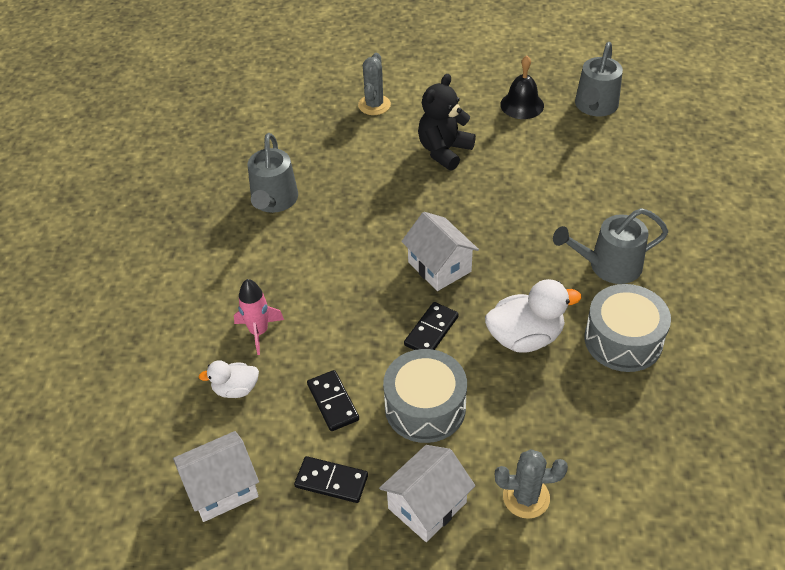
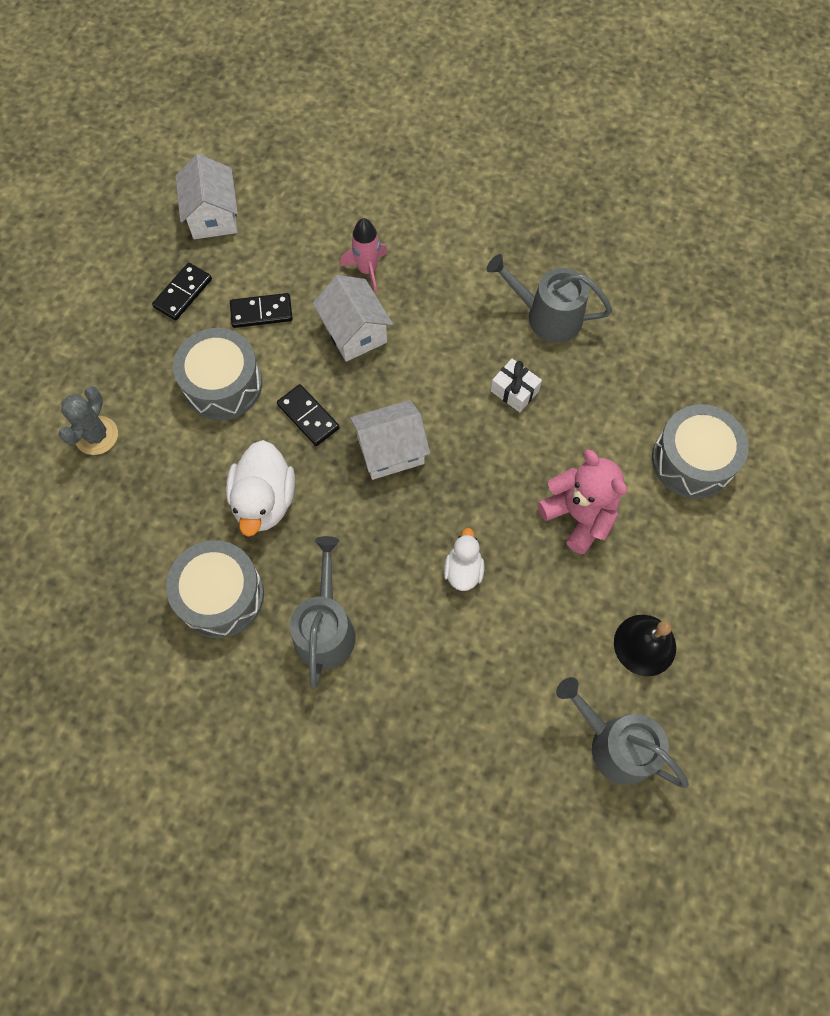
camera: 105 degrees right, 20 degrees up
white duck [199,360,259,398] -> white duck moved to [444,528,484,591]
grey cactus [358,53,391,115] -> grey drum [652,404,749,499]
white house [379,445,475,542] -> white house moved to [313,275,393,362]
black teddy bear [418,74,476,170] -> pink teddy bear [538,450,627,554]
none -> white gift [490,359,542,412]

